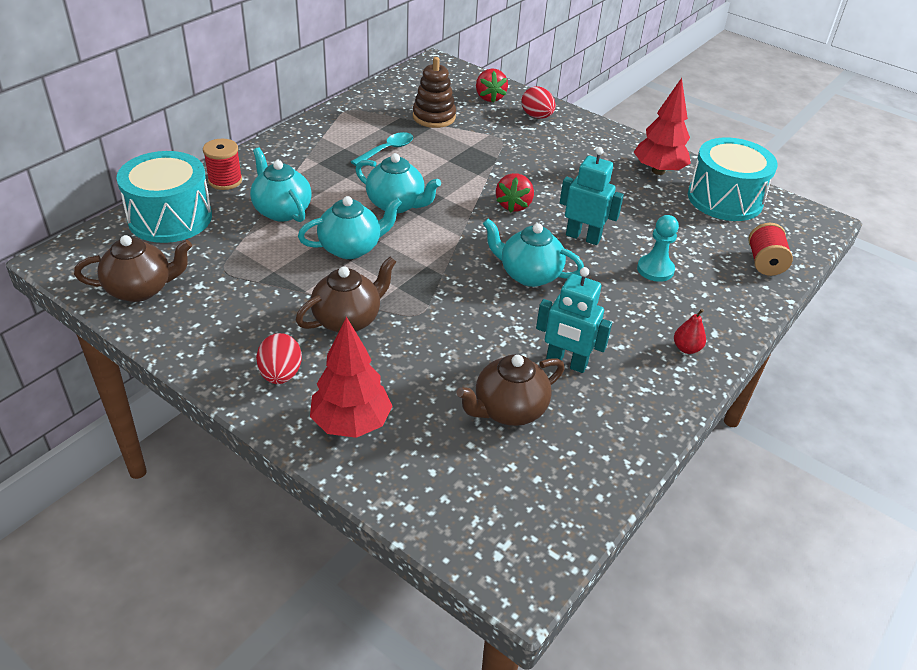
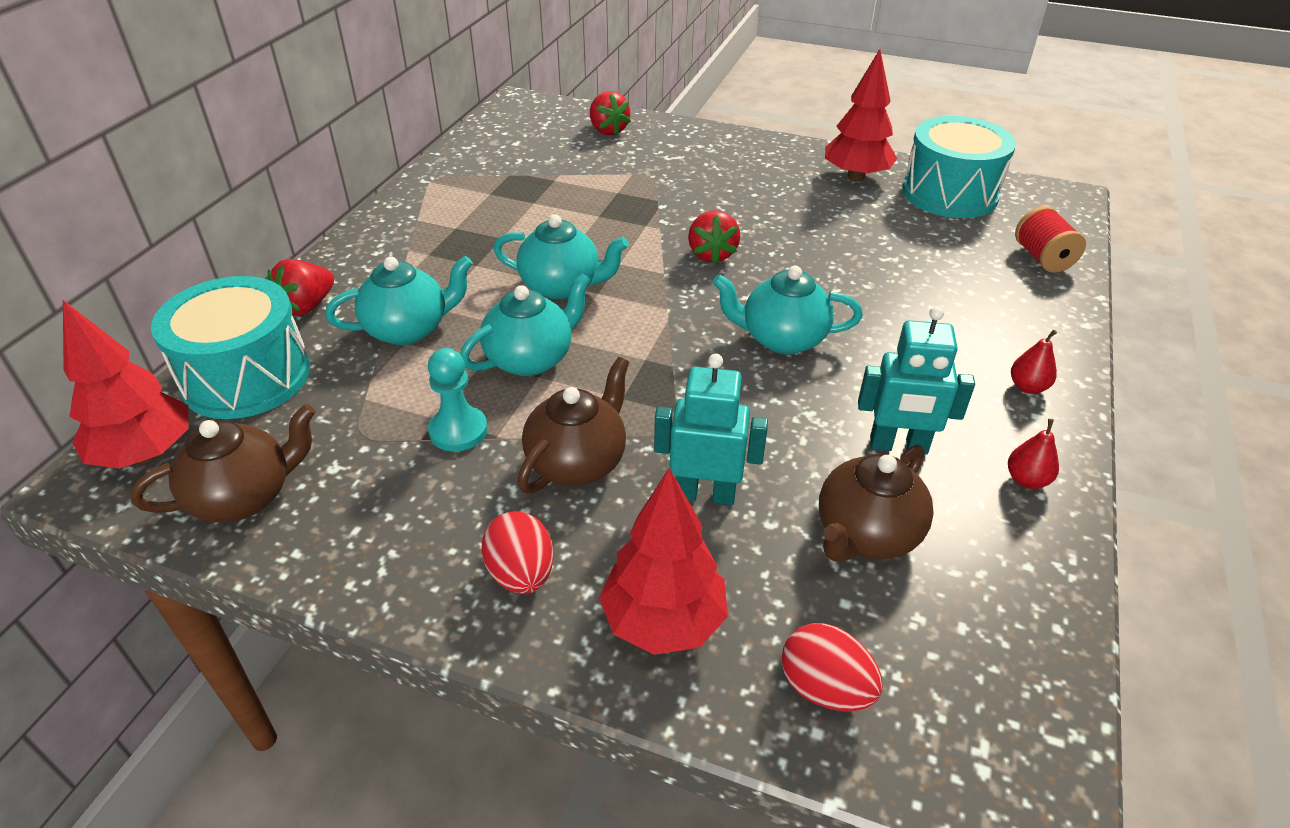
camera: 15 degrees left, 0 degrees up
red spool [203,139,242,190] -> red strawberry [268,259,334,315]
turquoise teapot [250,147,312,222] -> turquoise teapot turned 120 degrees clockwise [325,256,473,345]
turquoise spoon [351,132,413,166] -> none
brown stacking toy [413,57,456,128] -> none
red egg [521,86,556,119] -> red egg moved to [782,623,883,711]
turquoise robot [560,147,624,245] -> turquoise robot moved to [654,354,768,505]
turquoise pawn [637,215,679,282] -> turquoise pawn moved to [428,348,488,452]
none -> red tree [63,300,188,469]
none -> red pear [1008,419,1059,489]

